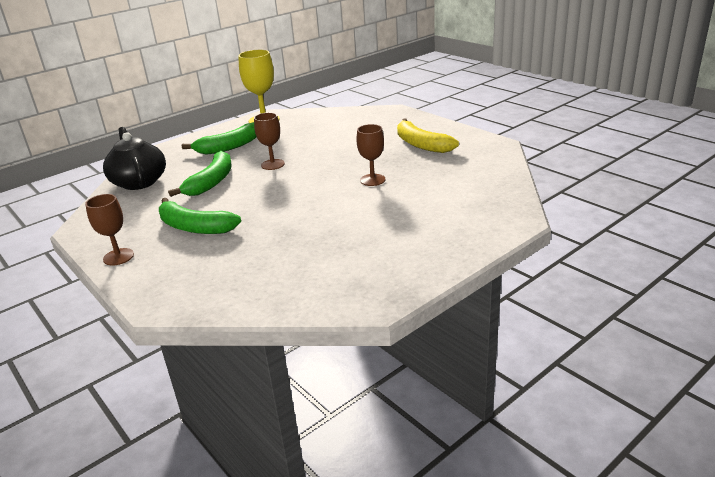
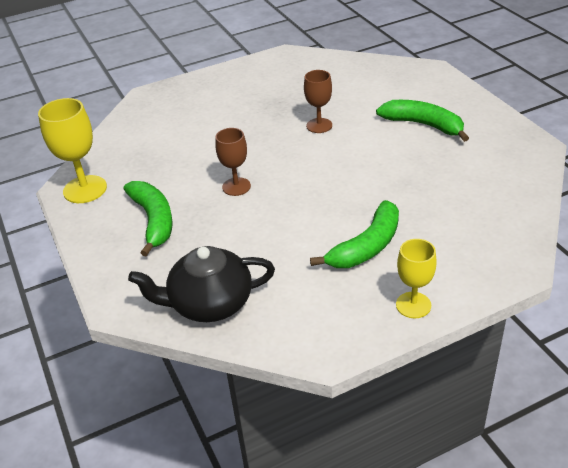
camera: 75 degrees left, 10 degrees up
brown goblet [85,194,134,266] -> yellow goblet [396,239,437,318]
green banana [168,151,232,197] -> green banana moved to [376,100,469,142]
yellow banana [397,119,459,153] -> none

